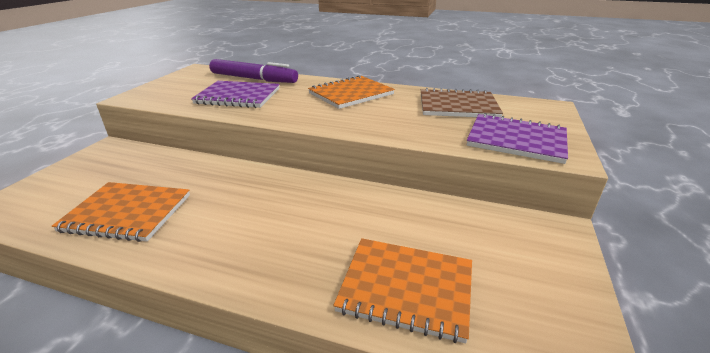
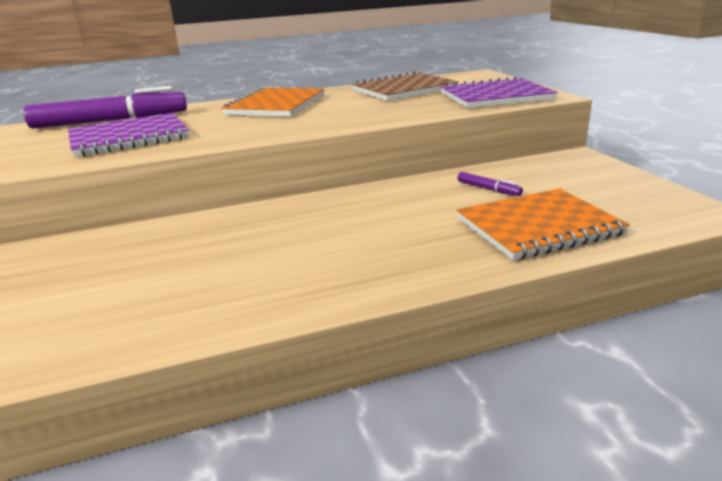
camera: 35 degrees left, 5 degrees down
orange notebook [52,182,190,242] -> none
none -> purple marker [458,172,523,196]

